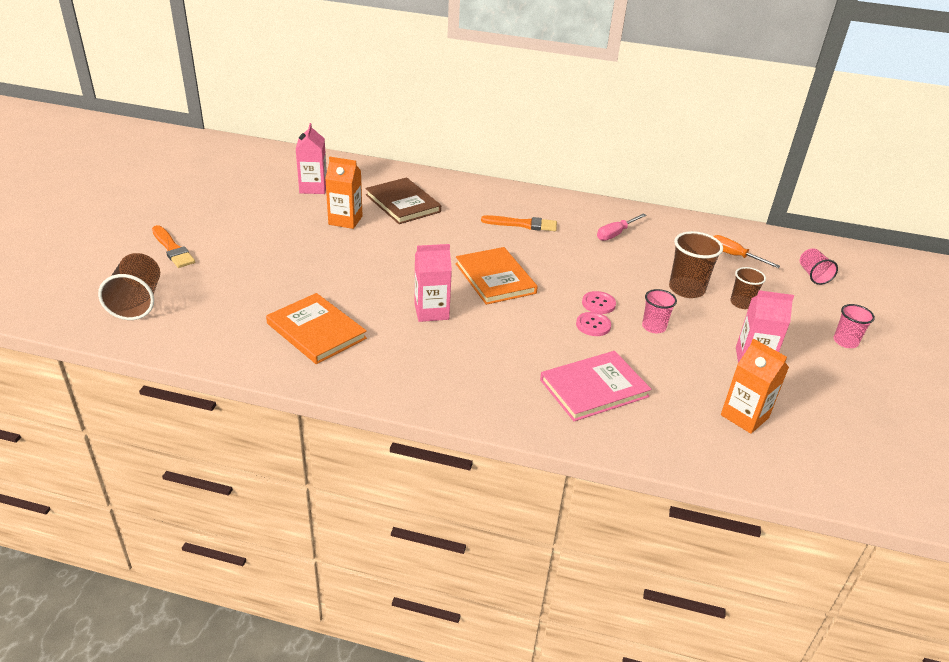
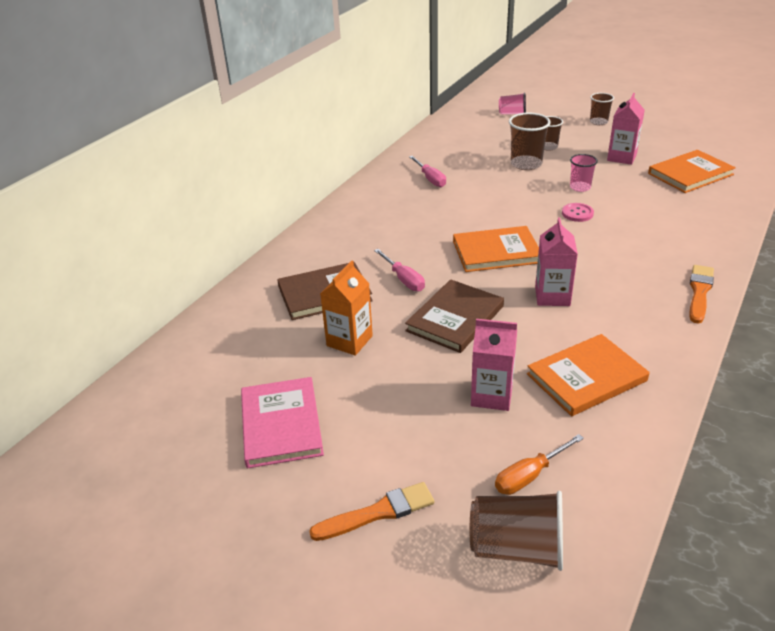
camera: 70 degrees left, 0 degrees up
pink carton [296,123,327,194] -> pink carton moved to [471,319,517,411]
orange brush [481,215,557,231] -> orange brush moved to [690,265,714,323]
pink book [540,351,651,421] -> pink book moved to [241,377,324,468]
pink button [582,291,616,314] -> none
orange screwdriver [713,235,780,268] -> orange screwdriver moved to [495,434,584,495]
orange carton [721,339,789,434] -> orange book [648,150,736,193]
pink cup [834,304,875,348] -> brown cup [590,93,614,125]
none -> pink screwdriver [374,249,425,292]
none -> brown book [405,279,504,353]

